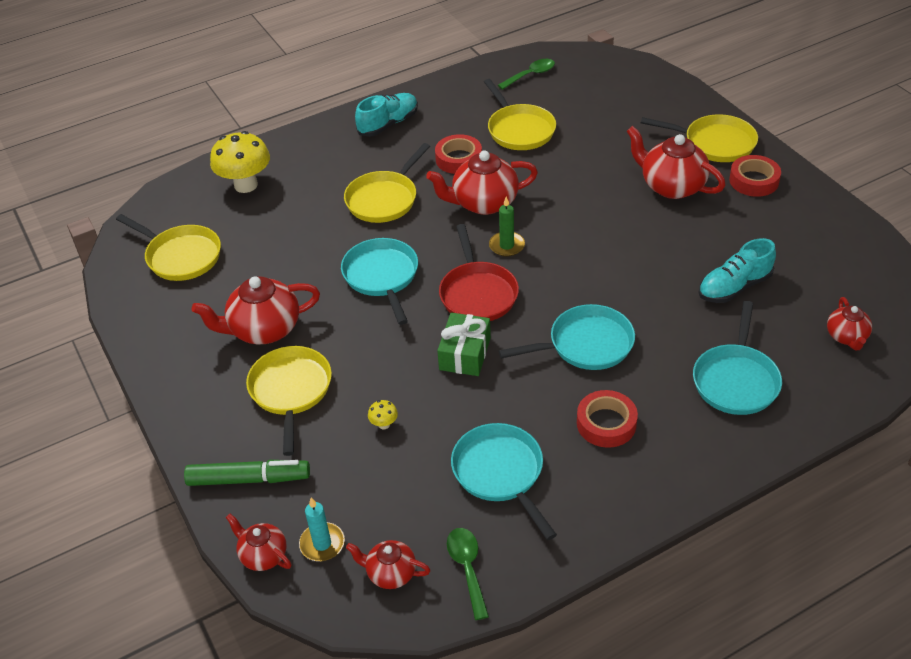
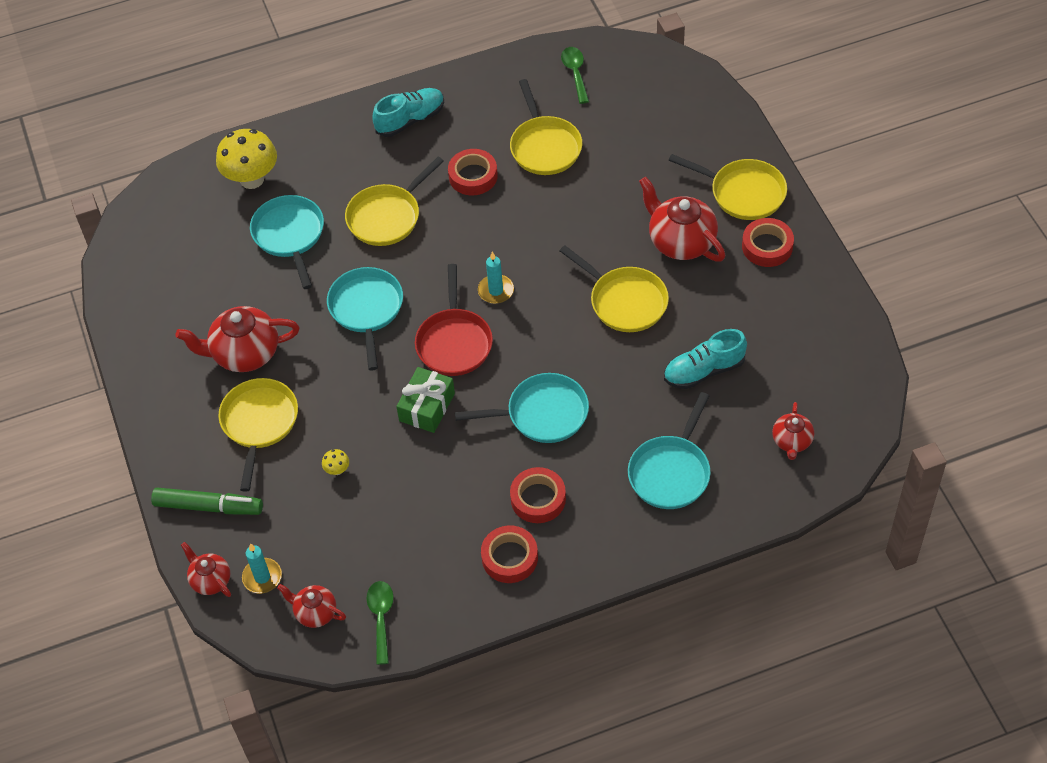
camera: 10 degrees right, 10 degrees up
yellow pan [116,214,221,281] -> yellow pan moved to [560,246,669,332]
red teapot [426,150,538,215] -> none
turquoise pan [451,423,557,540] -> turquoise pan moved to [250,195,324,289]
green candle [489,197,525,257] -> turquoise candle [478,252,514,304]
green spoon [498,59,555,90] -> green spoon turned 75 degrees counterclockwise [561,47,589,104]
none -> red tape [481,526,538,583]

